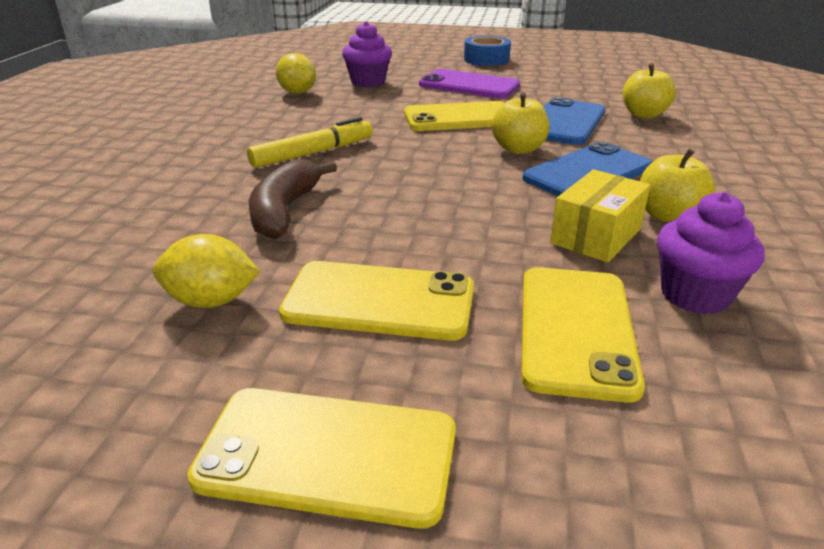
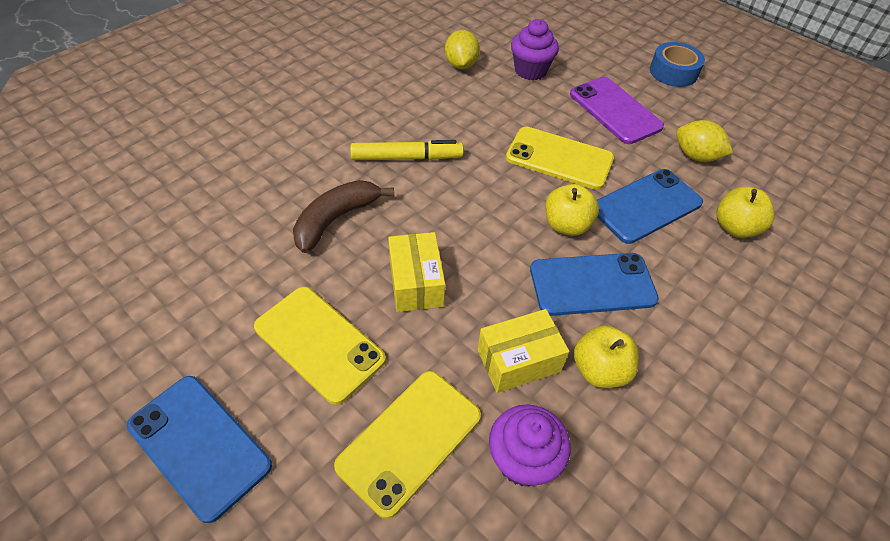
camera: 30 degrees right, 20 degrees up
yellow lemon [153,234,261,308] -> yellow lemon moved to [676,120,733,162]
yellow phone [187,388,456,529] -> blue phone [127,376,272,523]
none -> yellow box [388,232,445,312]

